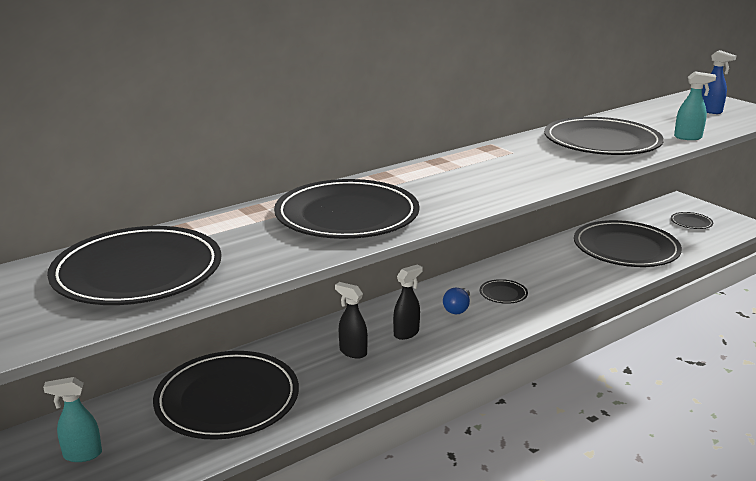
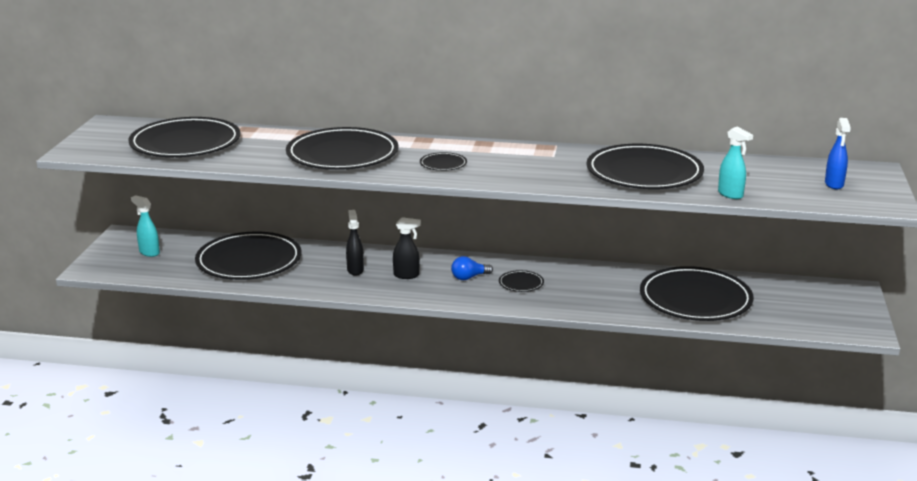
camera: 45 degrees right, 0 degrees up
black plate [671,212,713,229] -> black plate moved to [420,152,467,171]

